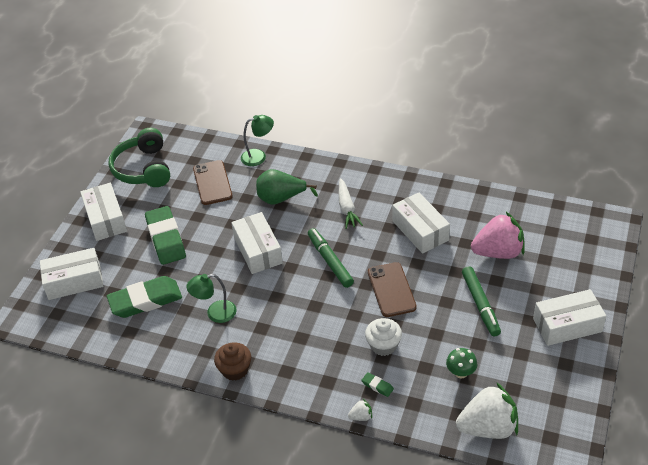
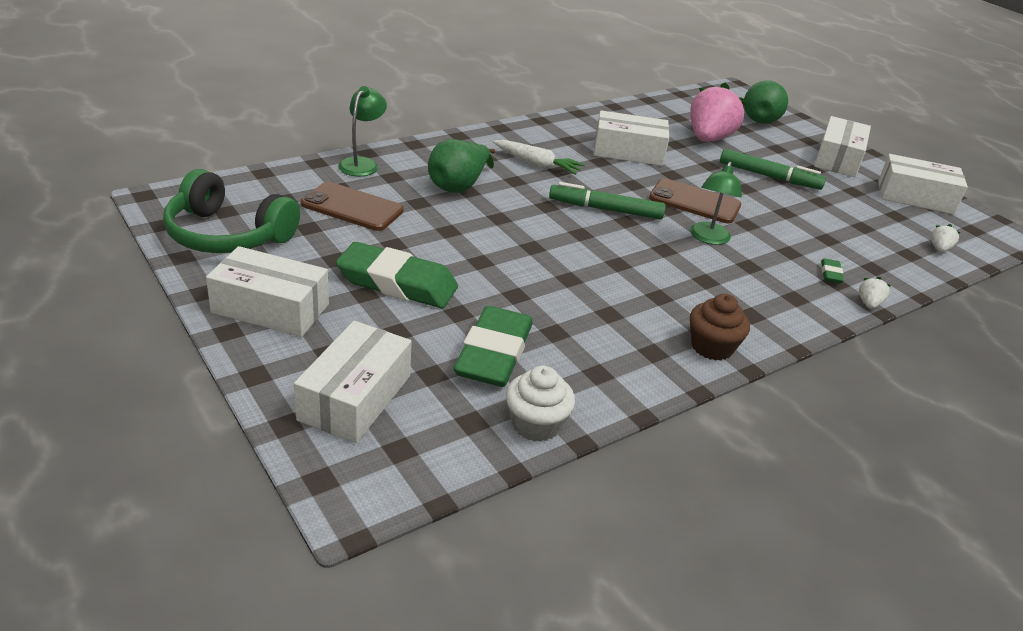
camera: 60 degrees left, 10 degrees down
green lamp [186,274,236,323] -> green lamp moved to [690,162,742,245]
white box [231,212,283,274] -> white box moved to [878,154,968,214]
green eraser [361,372,394,397] -> green eraser turned 60 degrees counterclockwise [821,258,844,284]
white cupcake [365,318,402,356] -> white cupcake moved to [506,366,575,442]
green mushroom [446,348,477,378] -> none
white strawberry [456,382,518,439] -> white strawberry [931,224,960,252], size x0.40
none -> green pear [744,80,788,124]

